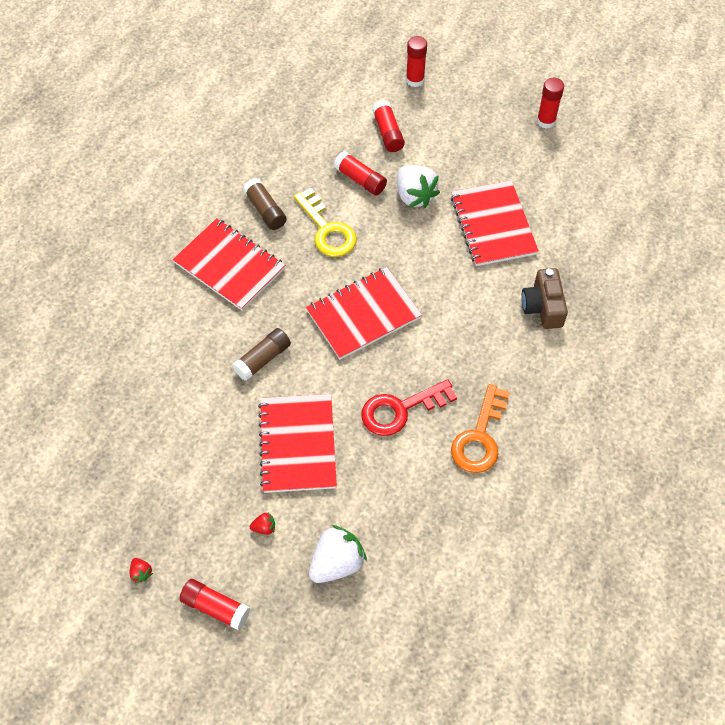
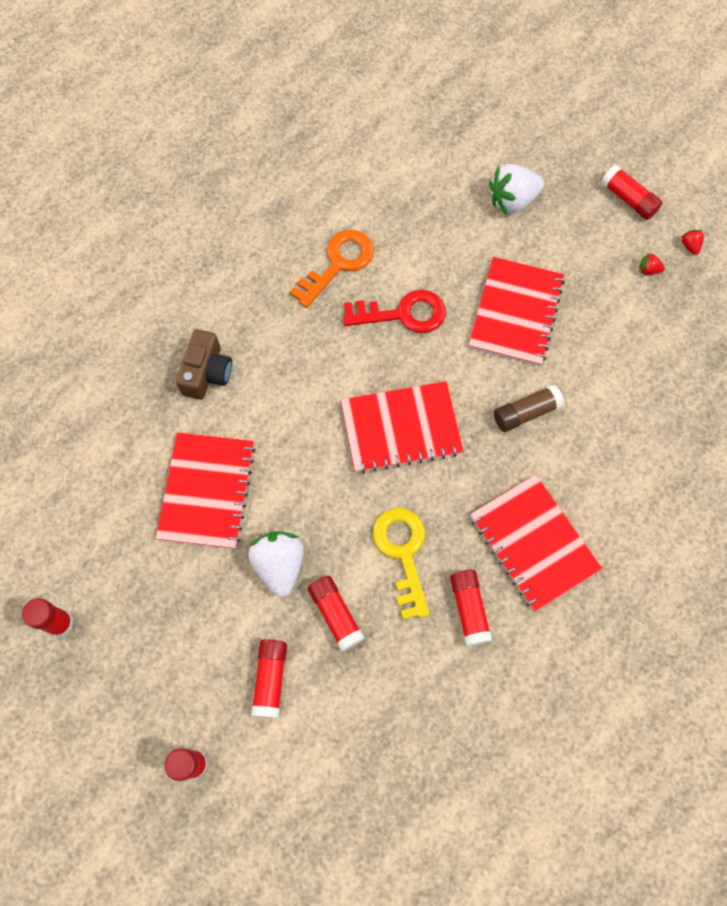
camera: 160 degrees left, 10 degrees up
brown glue stick [243,178,287,230] -> red glue stick [450,570,492,647]
red strawberry [250,512,275,535] -> red strawberry moved to [639,253,665,275]

